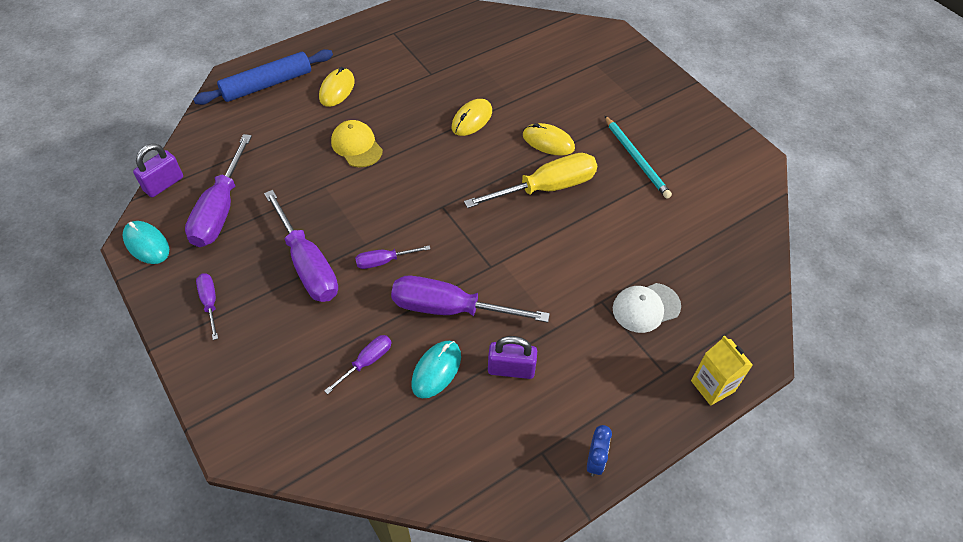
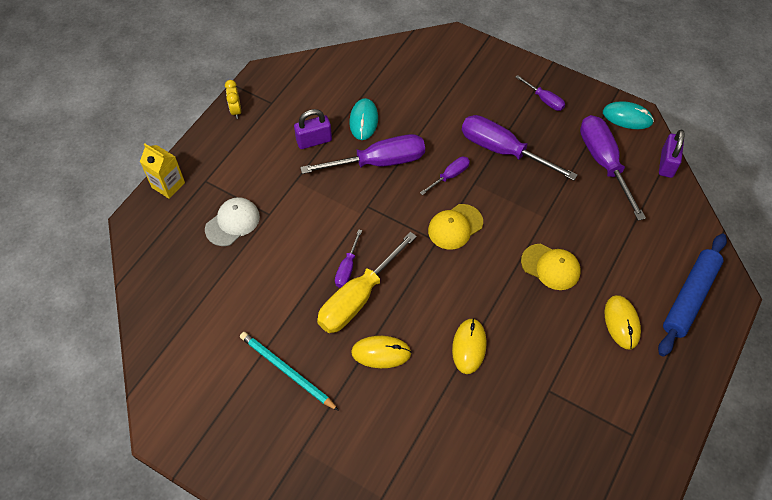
camera: 155 degrees right, 5 degrees up
purple screwdriver [324,335,391,394] -> purple screwdriver moved to [335,229,362,288]
blue clock [587,425,612,477] -> yellow clock [225,80,241,119]
none -> yellow cap [428,204,483,249]

